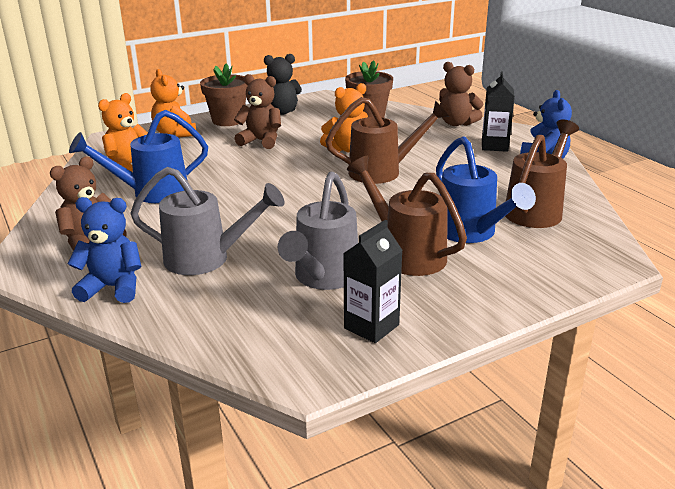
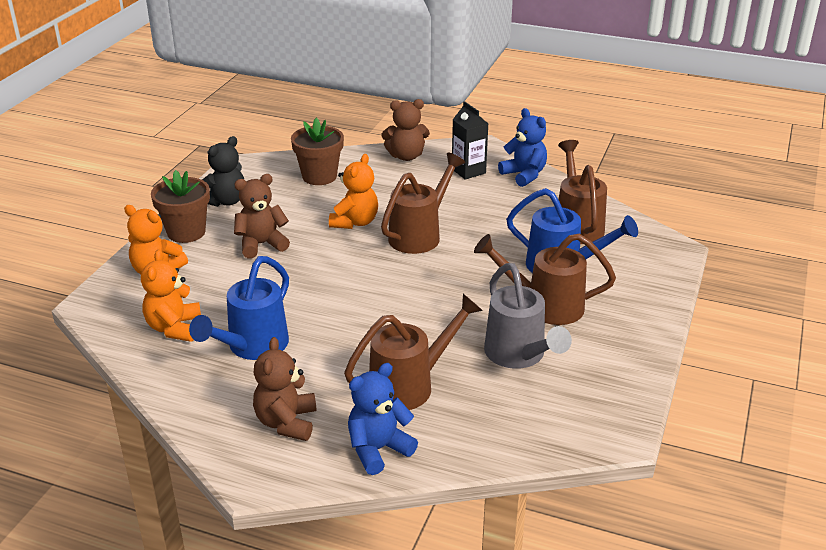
camera: 40 degrees left, 5 degrees up
grey watering can [130,167,285,275] -> brown watering can [344,294,483,410]
black carton [343,220,403,343] -> none

